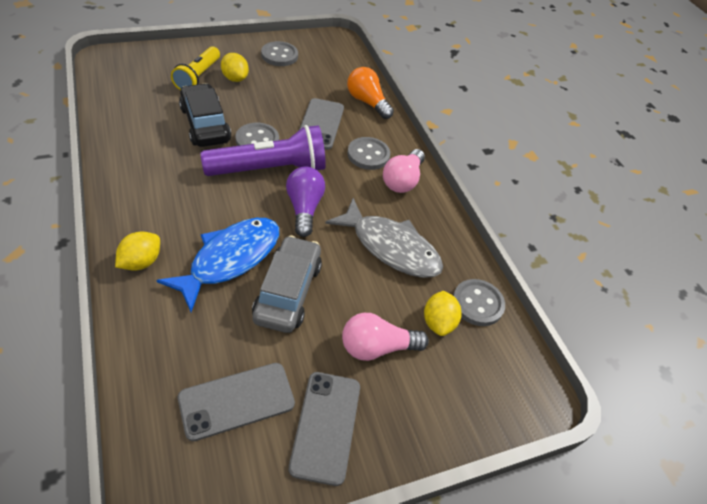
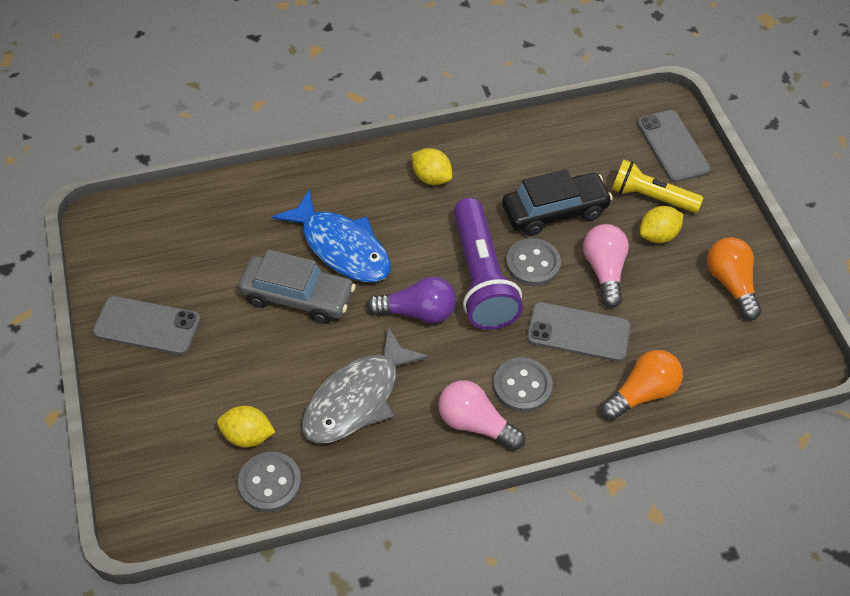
camera: 100 degrees right, 5 degrees up
yellow lemon [115,232,160,270] -> yellow lemon moved to [412,148,452,185]
grey phone [178,363,295,441] -> grey phone moved to [637,110,711,182]
grey button [261,41,298,66] -> orange light bulb [707,237,762,320]
pink light bulb [342,313,429,361] -> pink light bulb moved to [583,224,629,308]

